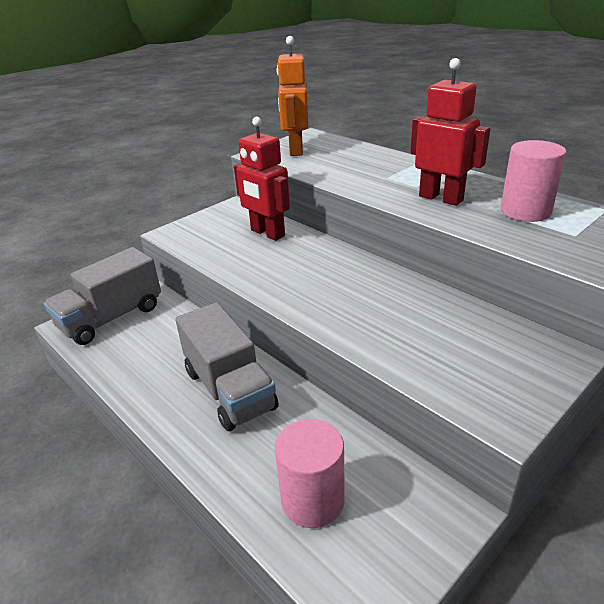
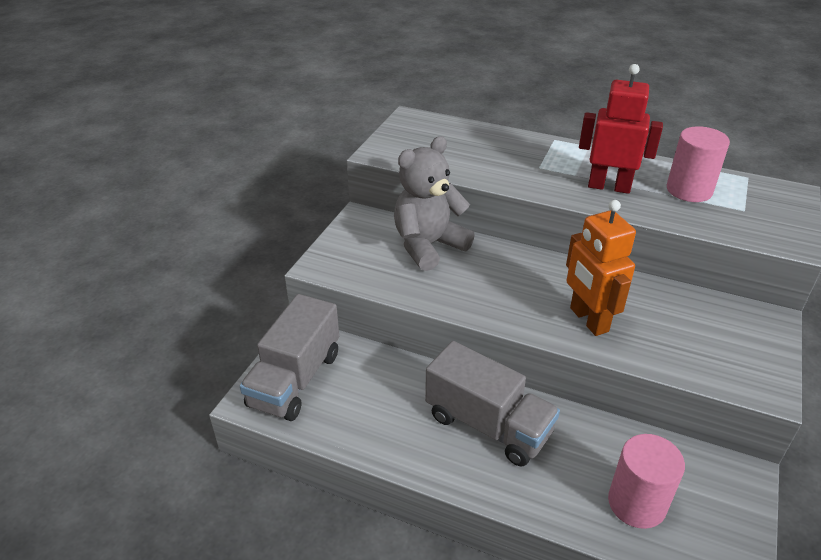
camera: 25 degrees left, 5 degrees up
red robot [234,117,290,241] -> grey teddy bear [394,136,475,271]
orange robot [276,36,309,156] -> orange robot moved to [566,200,636,336]

